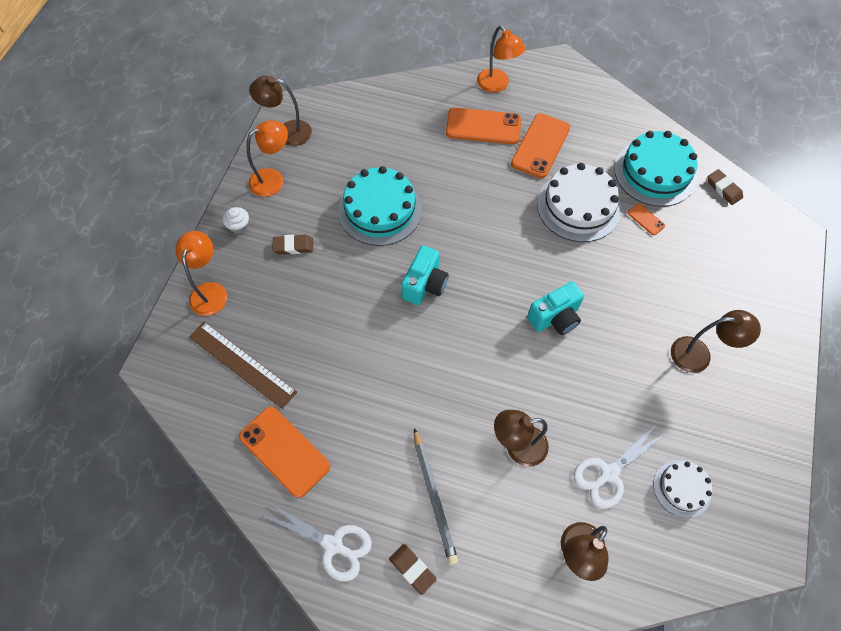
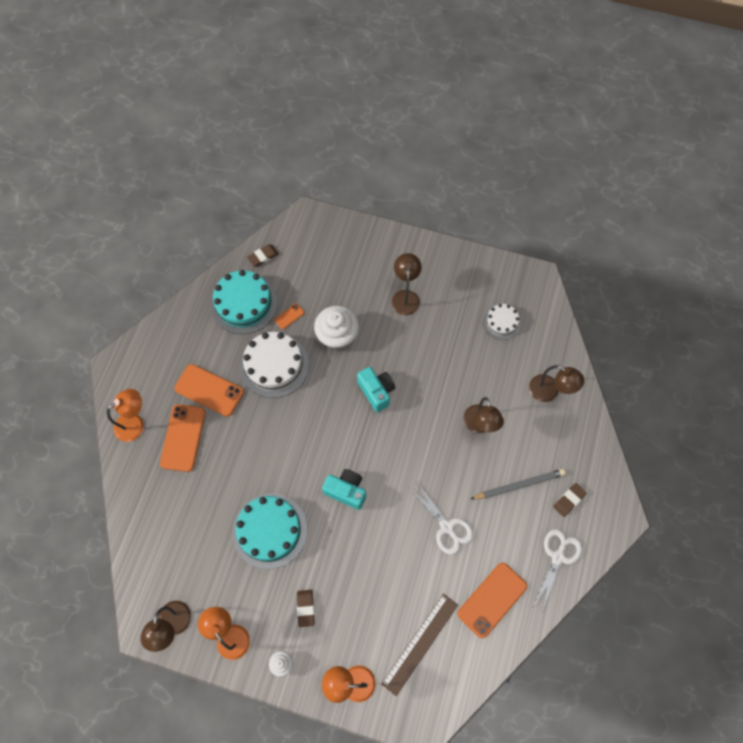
camera: 90 degrees left, 5 degrees up
white scissors [574,425,667,509] -> white scissors moved to [410,481,474,555]
none -> white cupcake [314,306,359,350]

